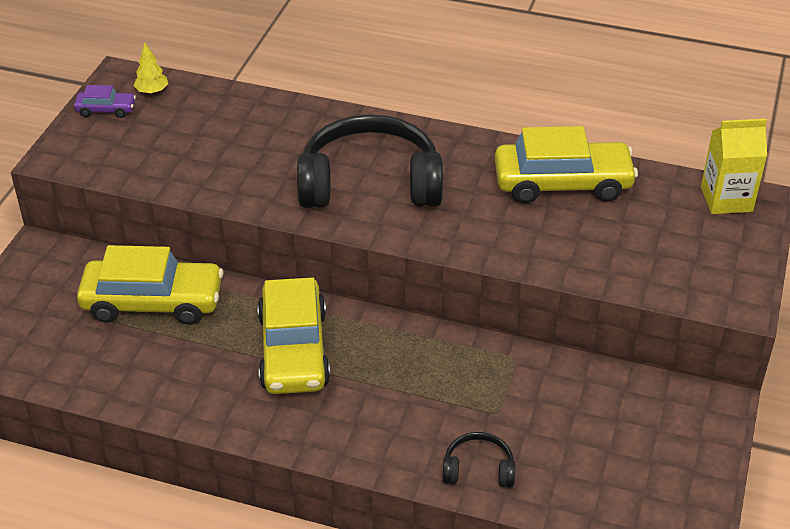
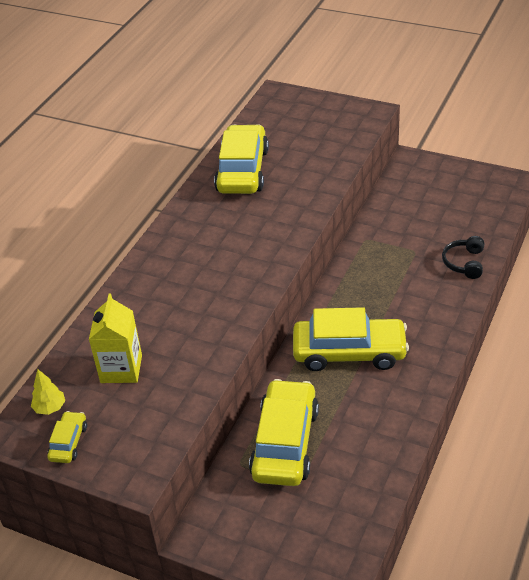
camera: 80 degrees left, 0 degrees up
purple car [74,85,136,118] -> yellow car [47,411,87,463]
black headphones [297,115,443,208] -> none
yellow carton [701,119,767,214] -> yellow carton moved to [89,293,142,383]

